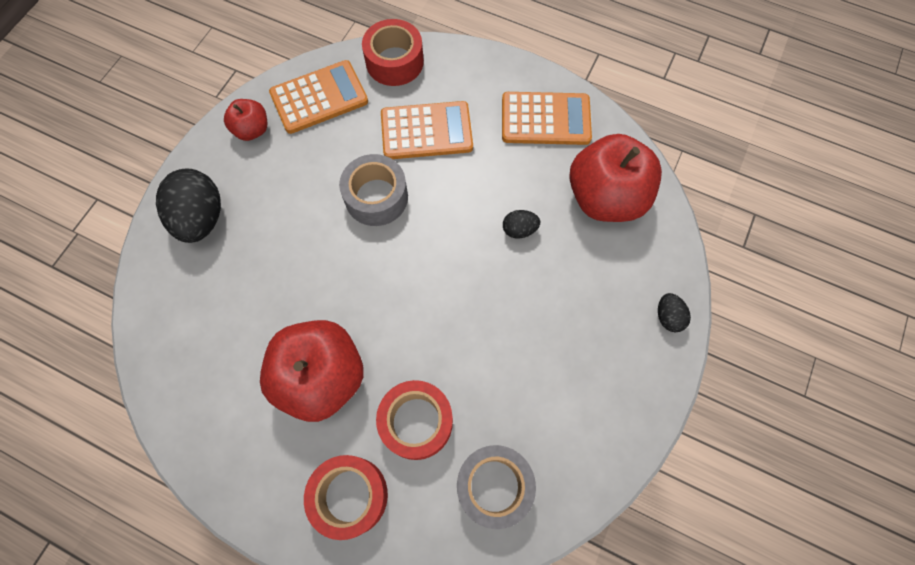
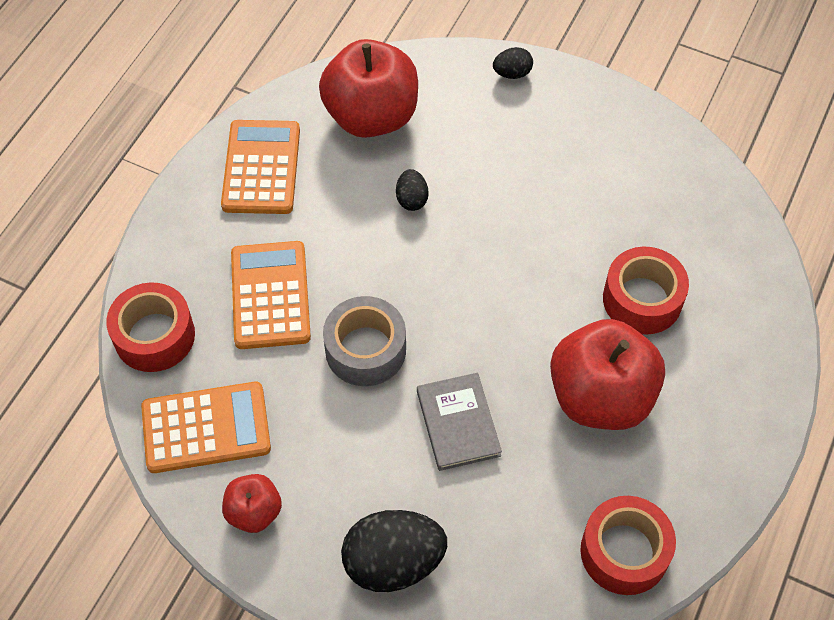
camera: 90 degrees left, 10 degrees down
orange calculator [269,60,368,134] -> orange calculator turned 105 degrees clockwise [141,382,271,473]
red tape [304,455,388,540] -> red tape moved to [580,496,676,595]
grey tape [457,445,536,529] -> none
none -> grey book [417,373,502,471]

